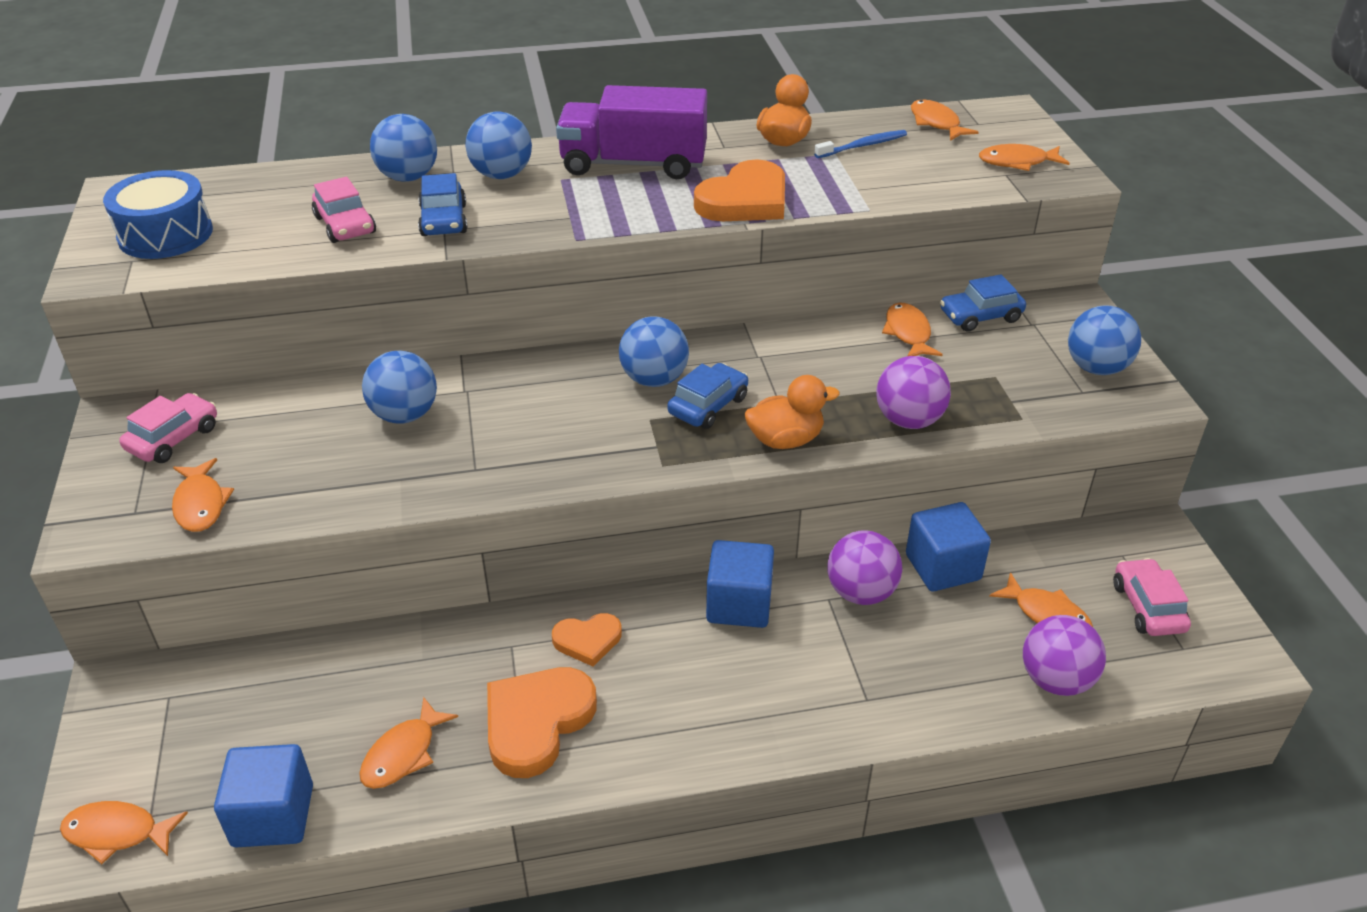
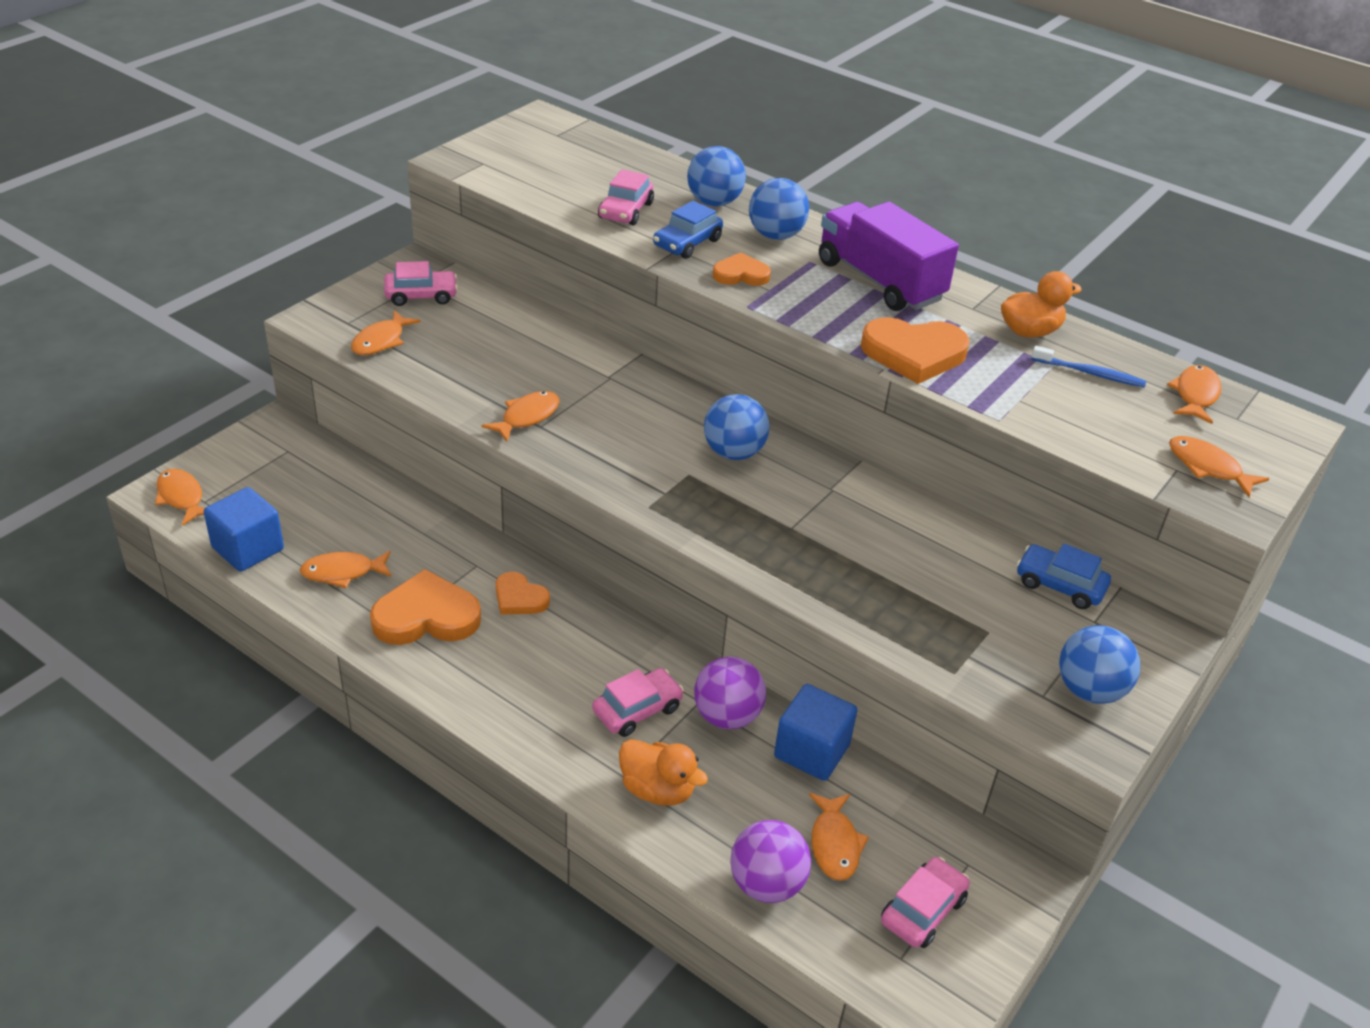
camera: 45 degrees right, 0 degrees up
blue drum [103,170,213,259] -> none
blue ball [362,351,437,424] -> none
blue car [667,363,748,429] -> none
blue cube [706,540,774,628] -> none
orange duck [745,375,840,449] -> orange duck moved to [619,739,708,805]
purple ball [876,356,951,429] -> none
orange fish [882,303,943,356] -> orange fish moved to [482,391,560,442]
none -> pink car [592,668,684,737]
none -> orange heart [713,252,771,286]

